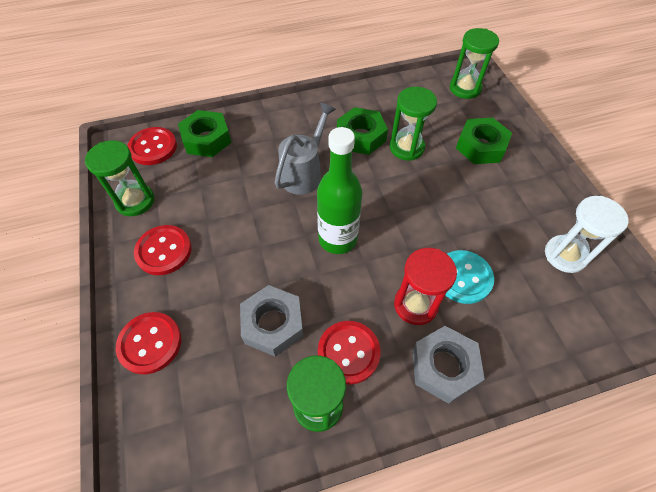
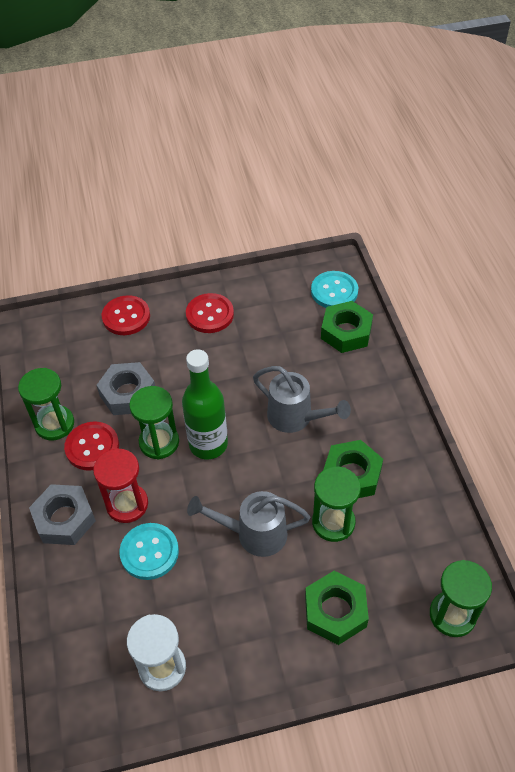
camera: 95 degrees right, 5 degrees down
green hourglass [85,140,154,216] -> green hourglass moved to [129,386,179,460]
red button [127,127,177,165] -> turquoise button [311,271,358,308]
none -> grey watering can [187,491,310,557]

